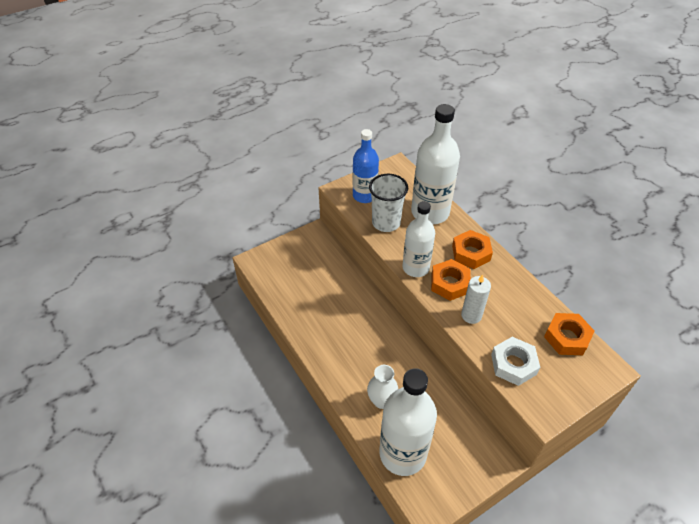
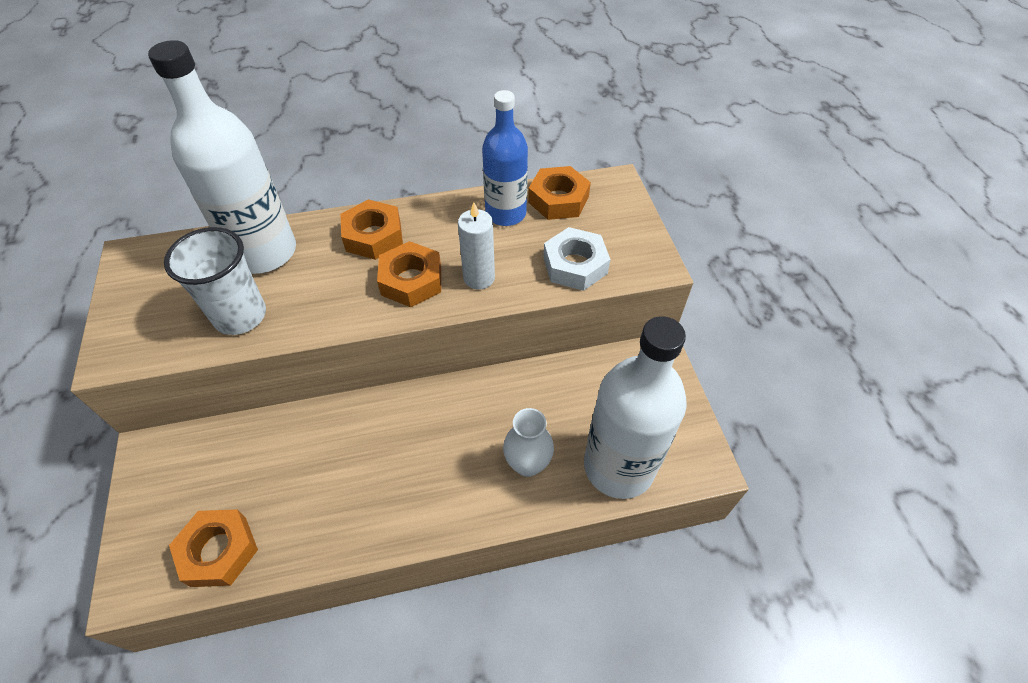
camera: 70 degrees left, 5 degrees up
blue bottle [353,129,379,203] -> blue bottle moved to [482,90,528,226]
white bottle [402,201,435,277] -> none
none -> orange nut [169,509,258,587]

